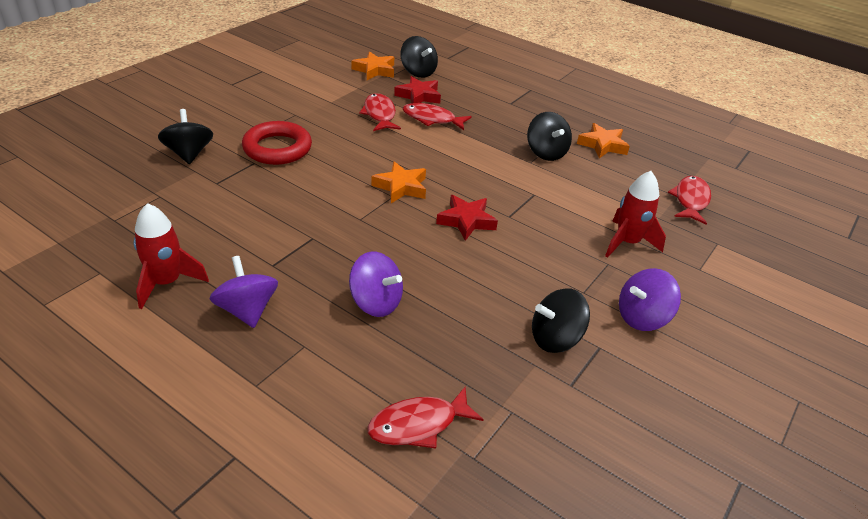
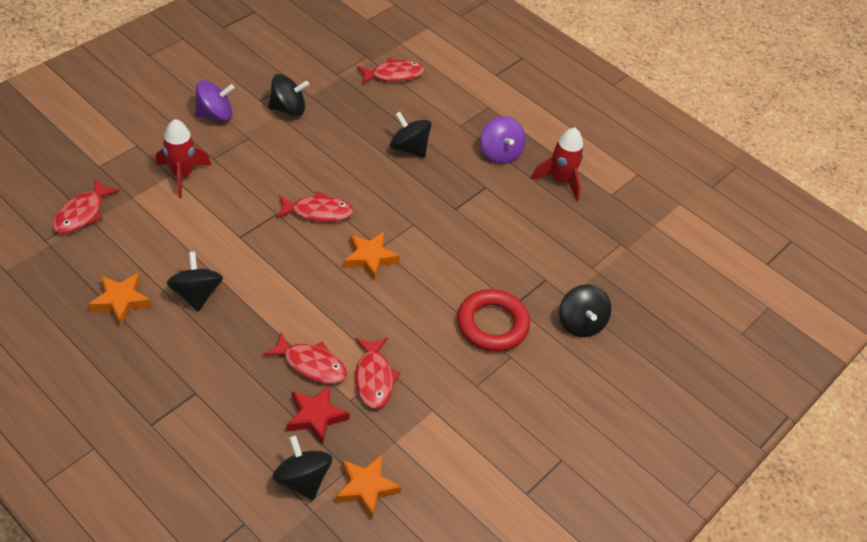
camera: 175 degrees left, 10 degrees up
purple spinning top [349,252,403,317] -> black spinning top [390,112,432,158]
red star [436,195,498,241] -> red fish [276,191,353,222]

